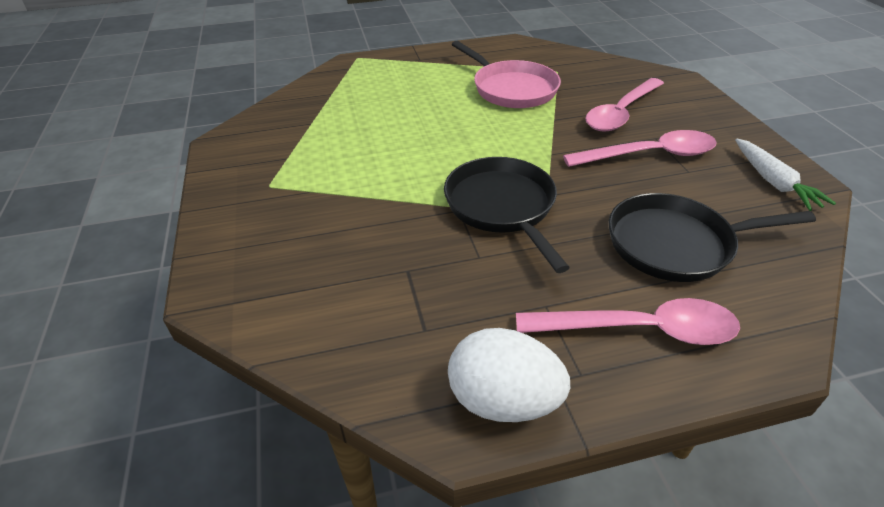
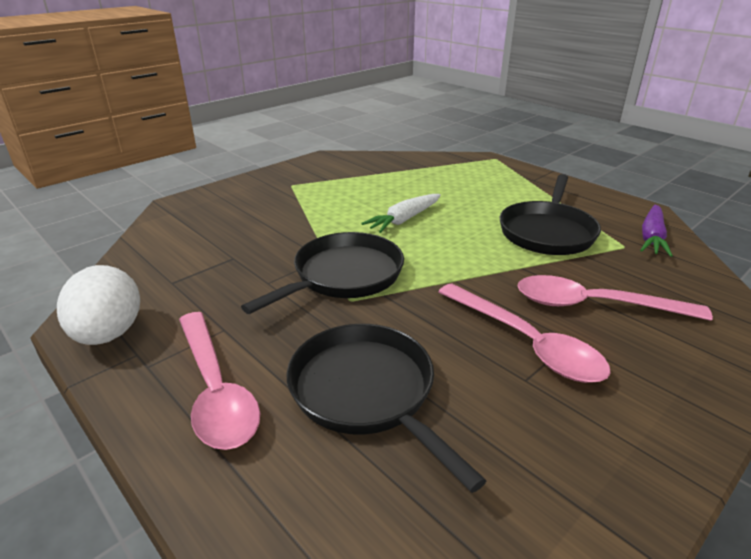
camera: 60 degrees right, 10 degrees down
pink pan [451,41,561,108] -> black pan [499,174,601,255]
white carrot [735,139,836,211] -> white carrot moved to [361,194,441,233]
none -> purple carrot [640,205,673,257]

